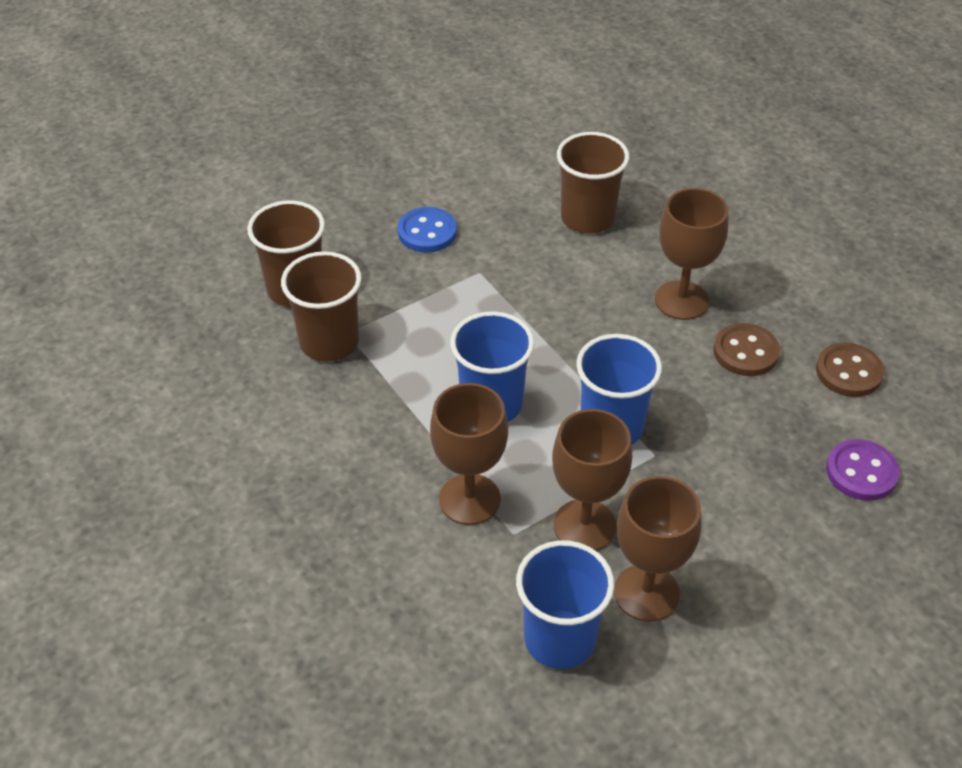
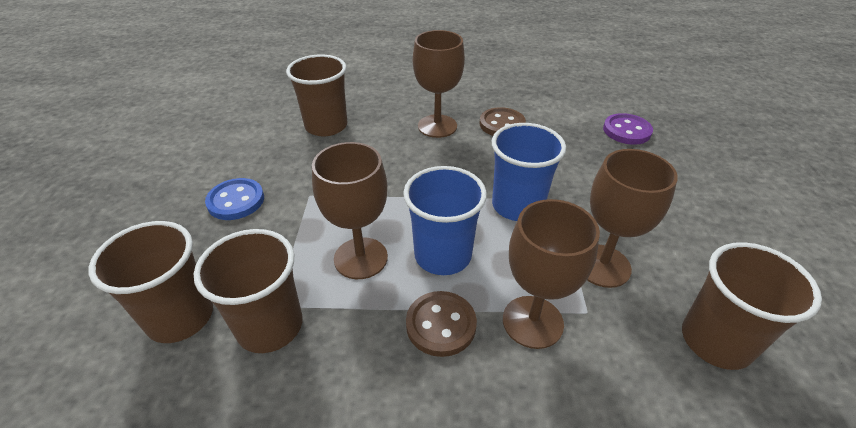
camera: 55 degrees left, 5 degrees down
blue cup [516,540,615,669] -> brown cup [682,242,822,370]
brown goblet [614,476,701,622] -> brown goblet moved to [312,142,388,279]
brown button [816,342,884,397] -> brown button moved to [406,291,477,357]

